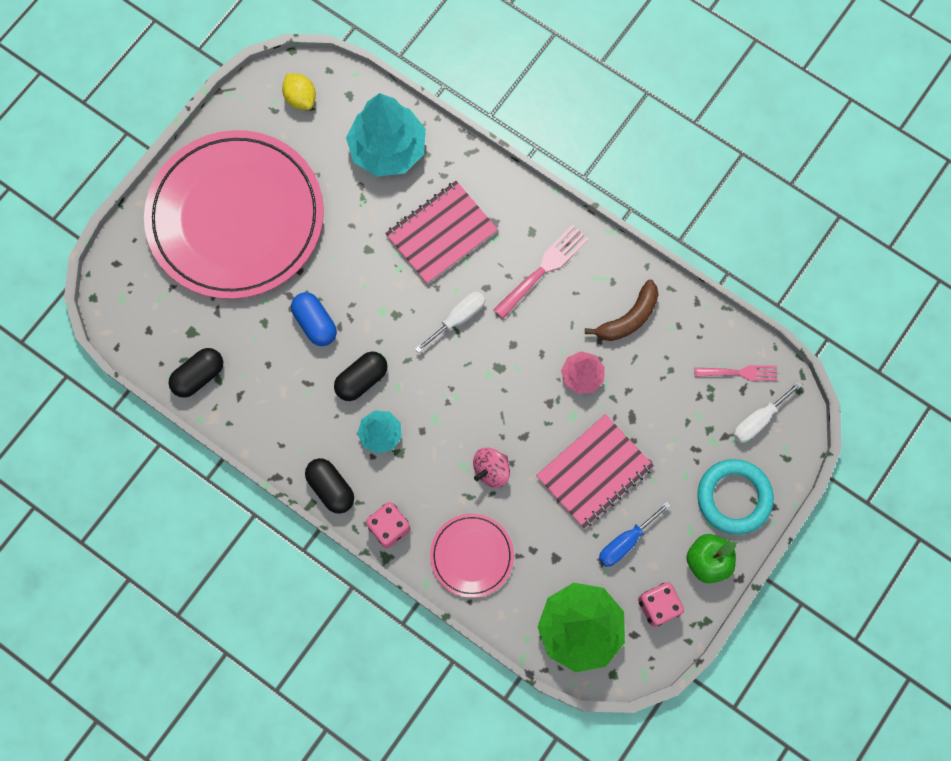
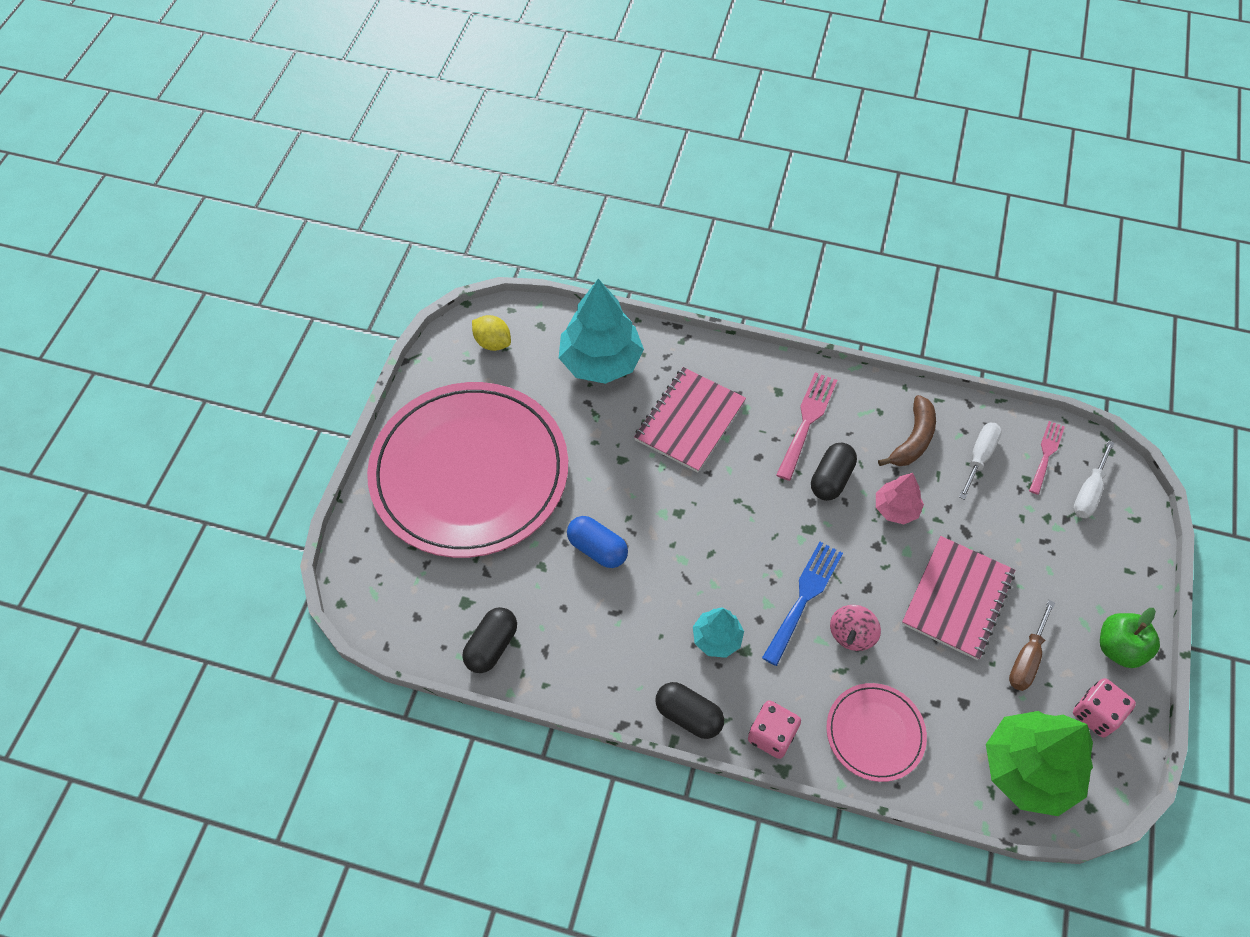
camera: 20 degrees left, 15 degrees down
black capsule [334,351,388,401] -> black capsule moved to [811,443,857,501]
white screwdriver [415,292,485,353] -> white screwdriver moved to [959,423,1002,500]
blue screwdriver [599,501,671,567] -> brown screwdriver [1009,600,1055,691]
pink fork [695,365,777,381] -> pink fork turned 45 degrees counterclockwise [1029,421,1065,495]
turquoise ring [697,459,774,535] -> none
none -> blue fork [762,542,843,666]

